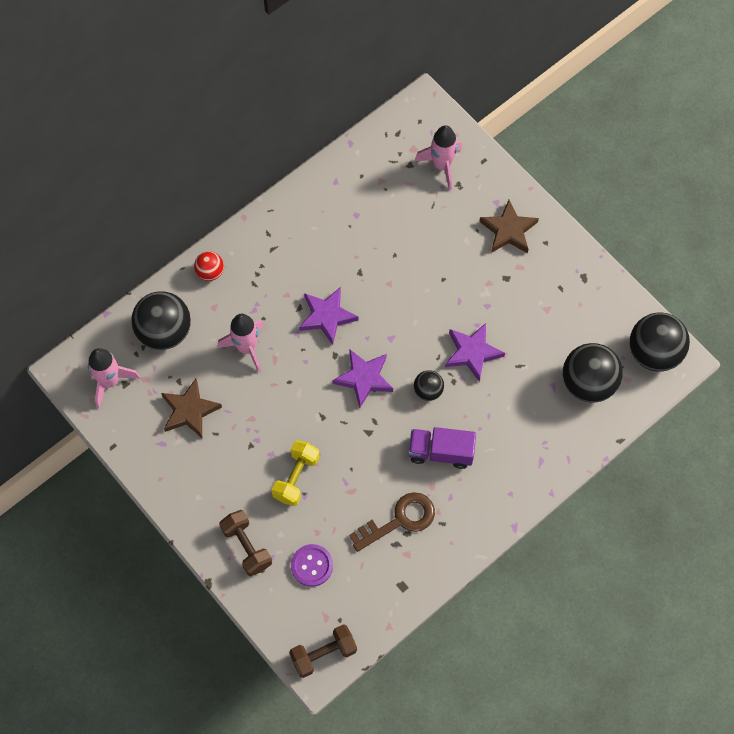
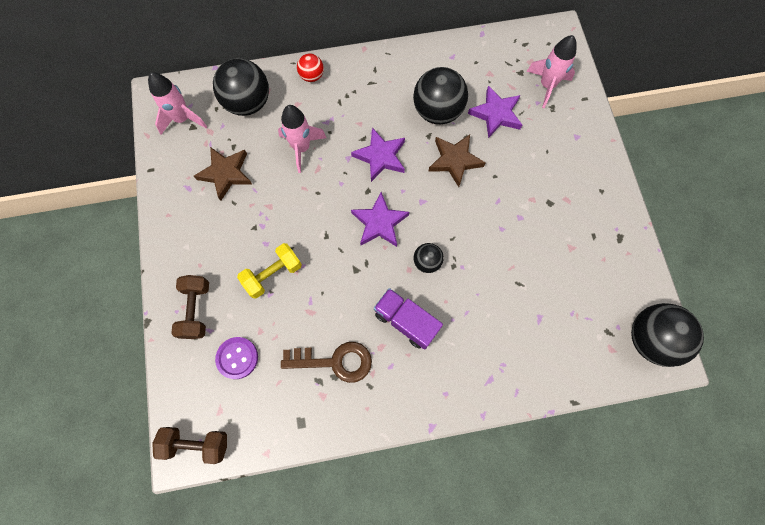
camera: 30 degrees right, 5 degrees up
purple star [445,323,505,382] -> purple star moved to [468,86,522,138]
brown star [479,200,539,253] -> brown star moved to [429,134,486,187]
black ball [563,343,623,403] -> black ball moved to [413,67,468,124]

